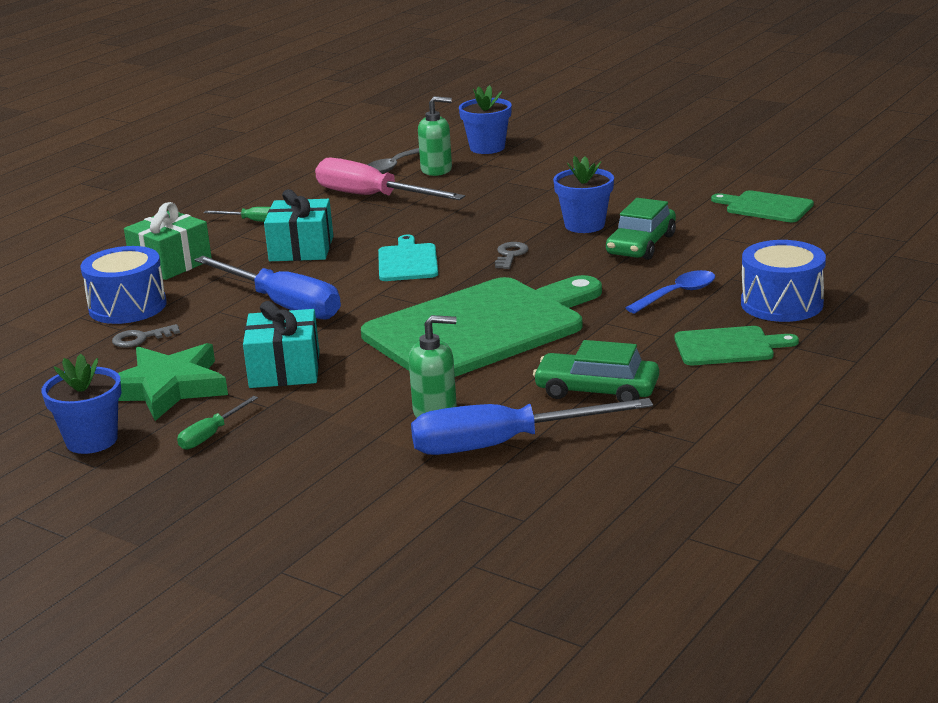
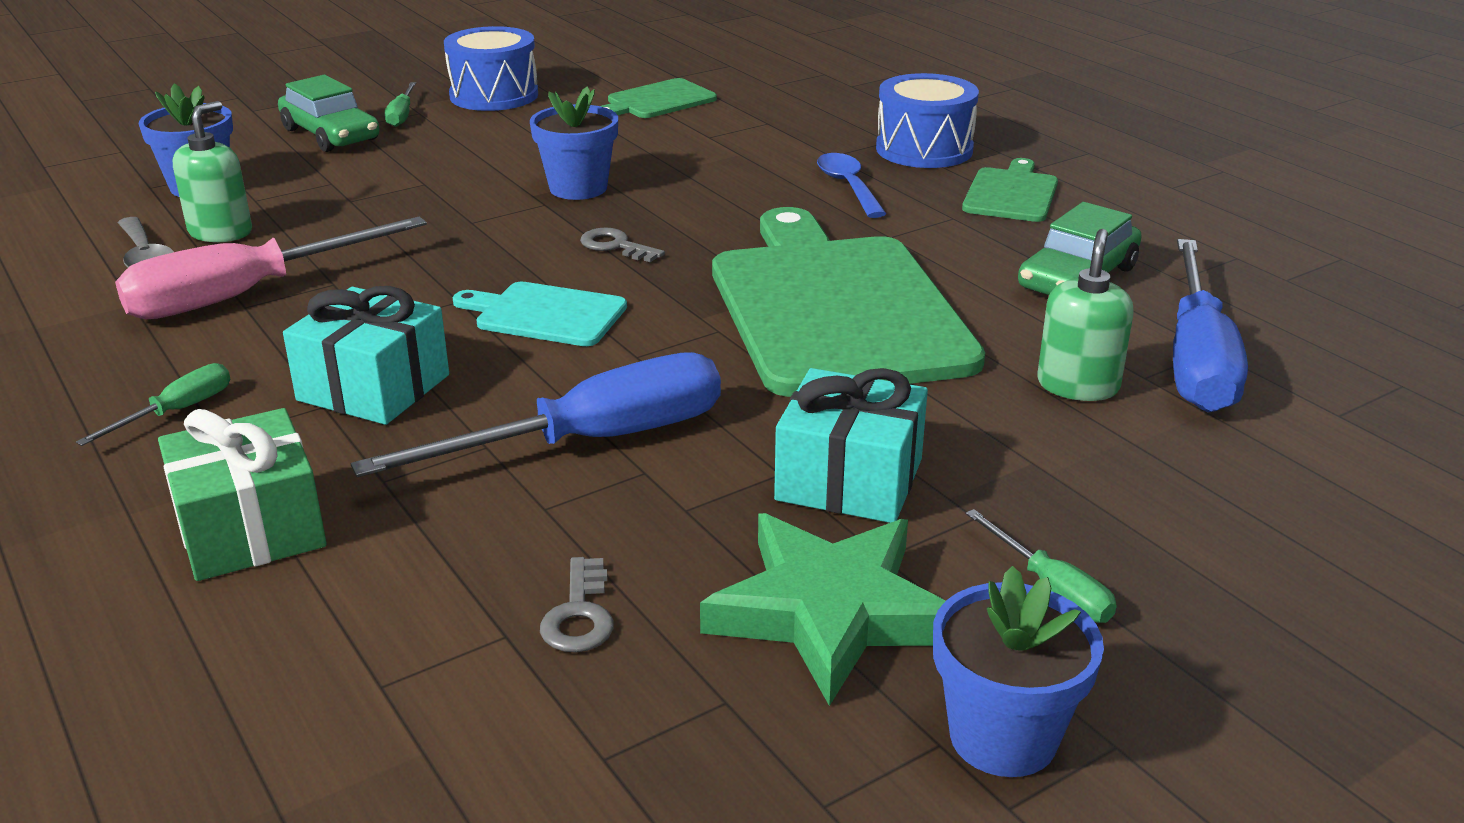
camera: 70 degrees left, 5 degrees up
blue drum [80,246,167,324] -> blue drum moved to [444,26,538,111]
green car [606,198,676,260] -> green car moved to [278,75,380,152]
none -> green screwdriver [385,82,416,127]

